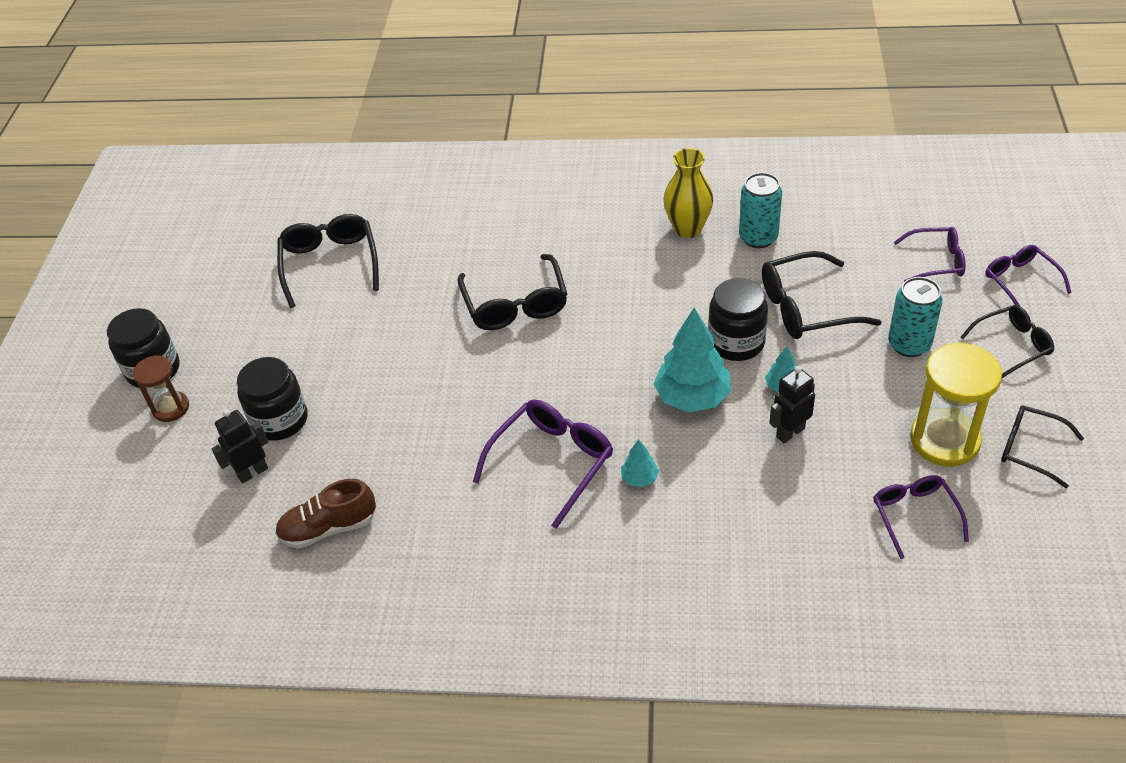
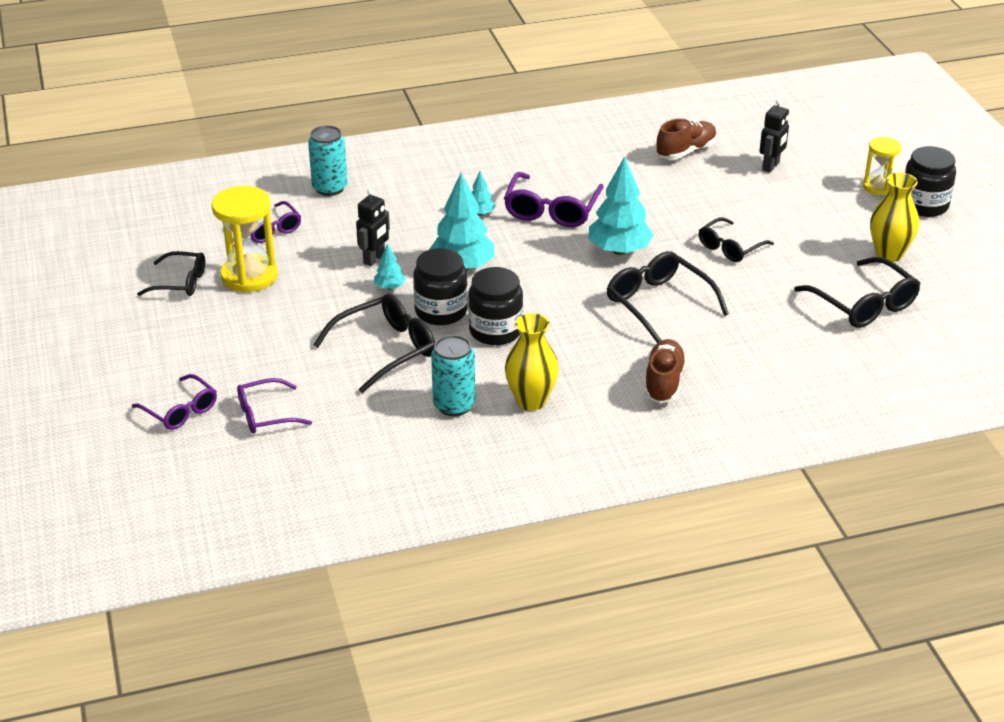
camera: 155 degrees right, 10 degrees down
brown hourglass [133,355,189,422] -> yellow hourglass [863,137,902,195]
black jar [237,357,308,441] -> black jar moved to [468,267,523,345]
turquoise can [888,277,943,357] -> turquoise can moved to [308,125,348,196]
black glasses [961,305,1054,378] -> black glasses moved to [699,217,774,262]
none -> turquoise tree [589,156,654,255]
none -> brown shoe [644,339,687,403]
none -> yellow vase [870,172,919,262]

